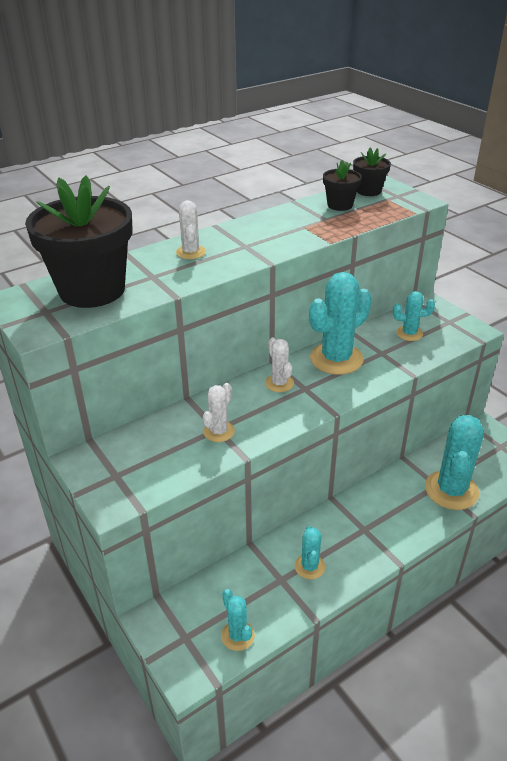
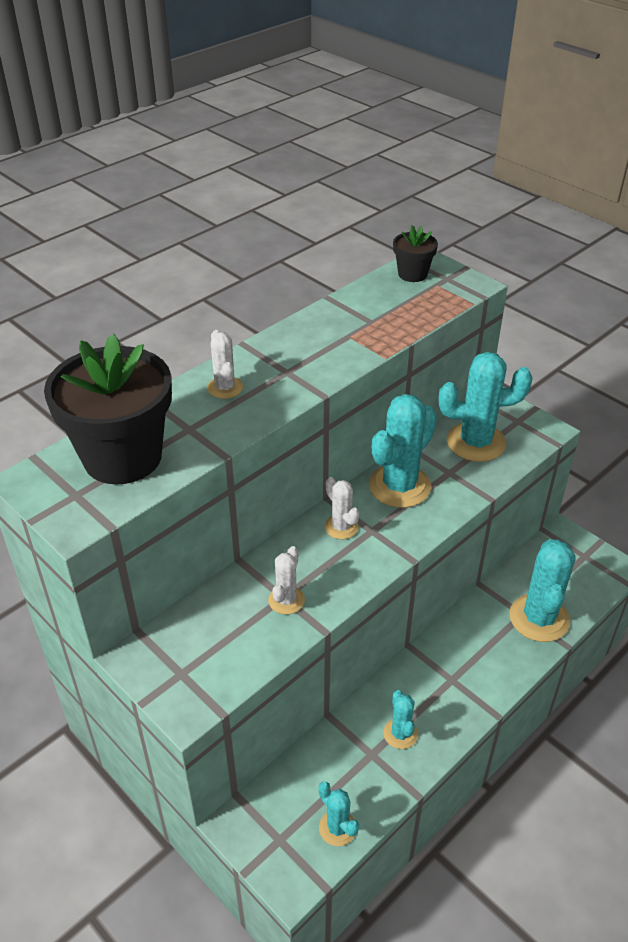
camera: 10 degrees left, 5 degrees up
black flower pot [323,160,362,211] -> none
turquoise cactus [393,291,435,341] -> turquoise cactus [439,352,533,462], size x1.91

